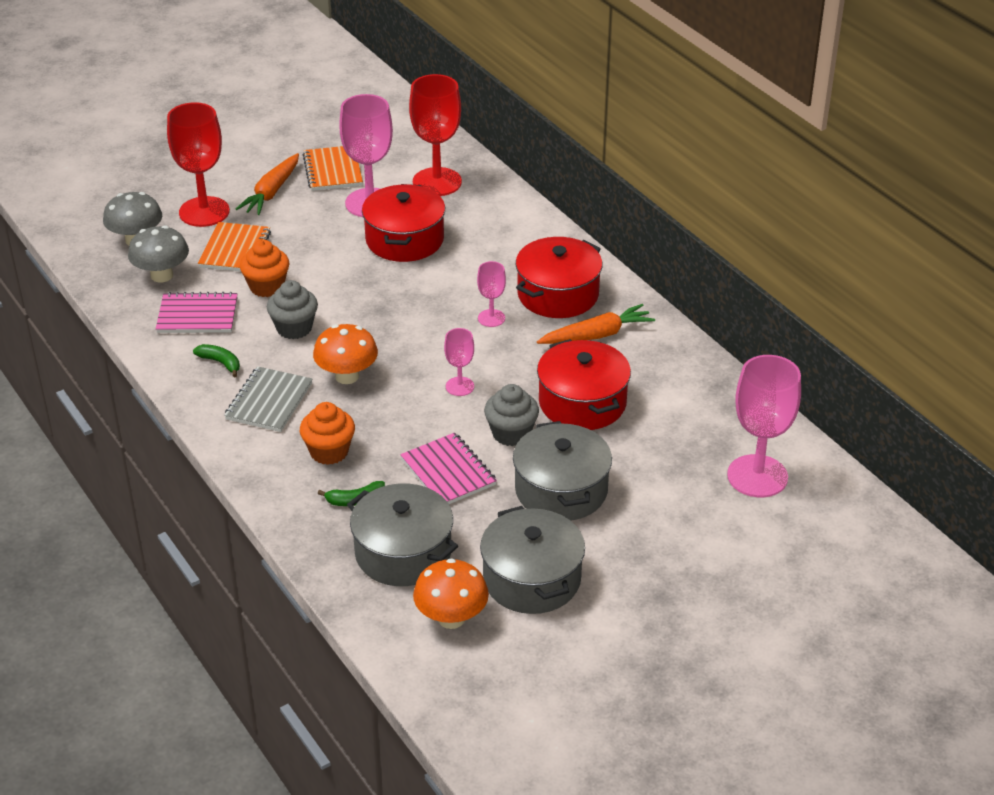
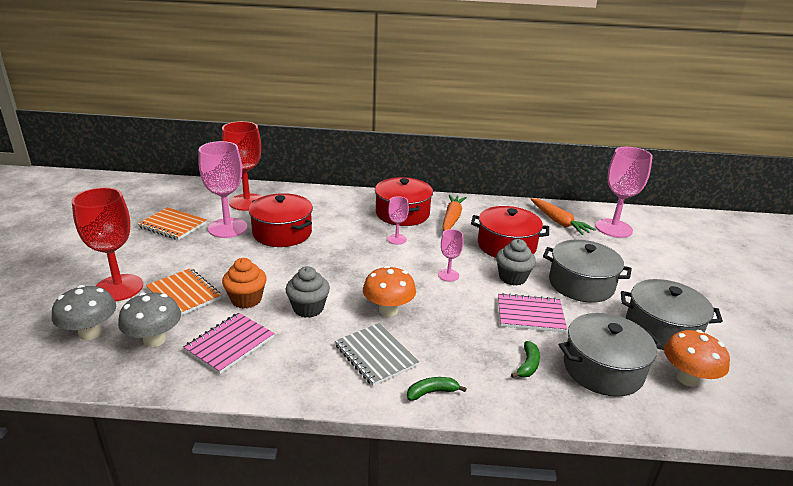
camera: 55 degrees left, 10 degrees down
green banana [193,344,240,377] -> green banana moved to [407,377,467,401]
orange carrot [236,153,299,215] -> orange carrot moved to [531,198,596,235]
orange cupcake [300,402,355,465] -> none

